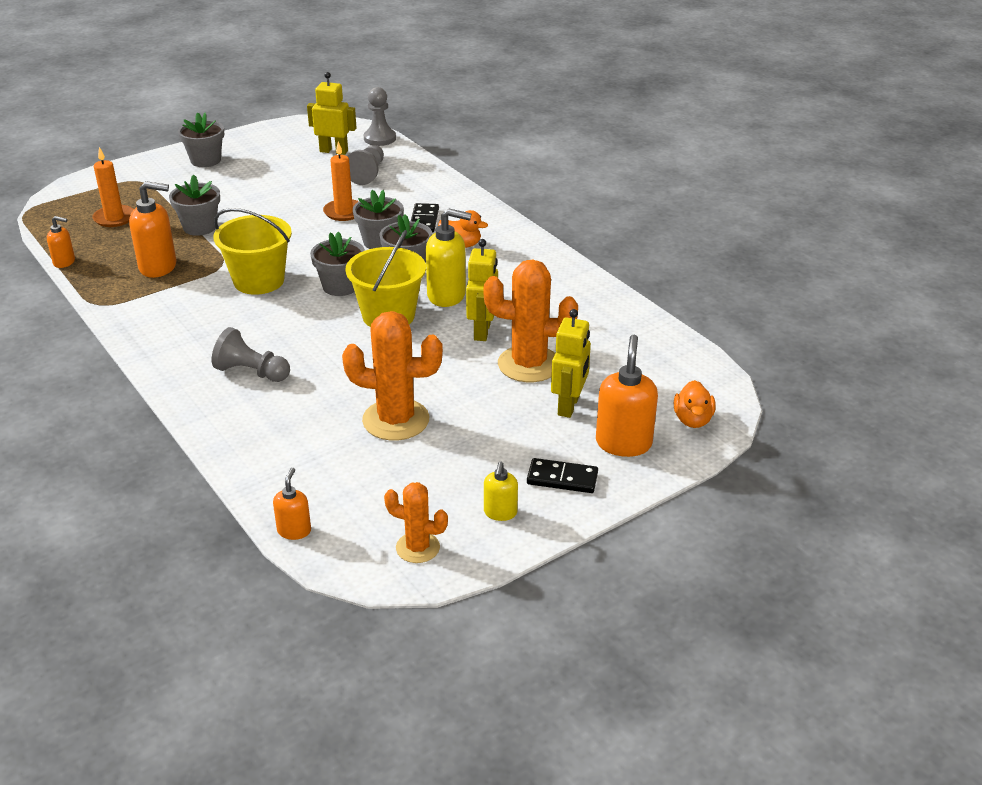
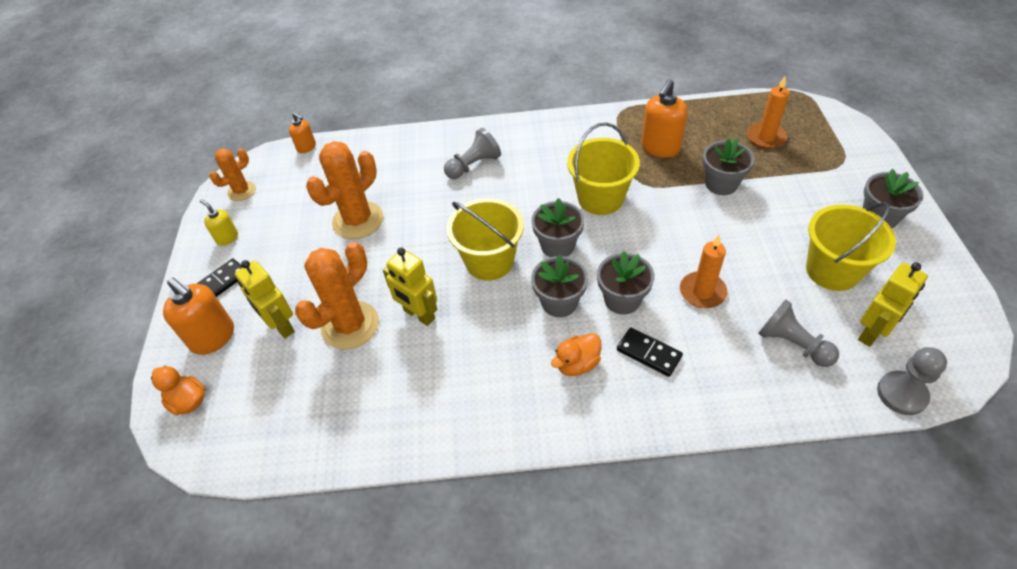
camera: 125 degrees right, 15 degrees up
orange soap dispenser [47,216,75,268] -> none
yellow soap dispenser [426,208,472,307] -> none
none -> yellow bucket [806,202,896,291]

